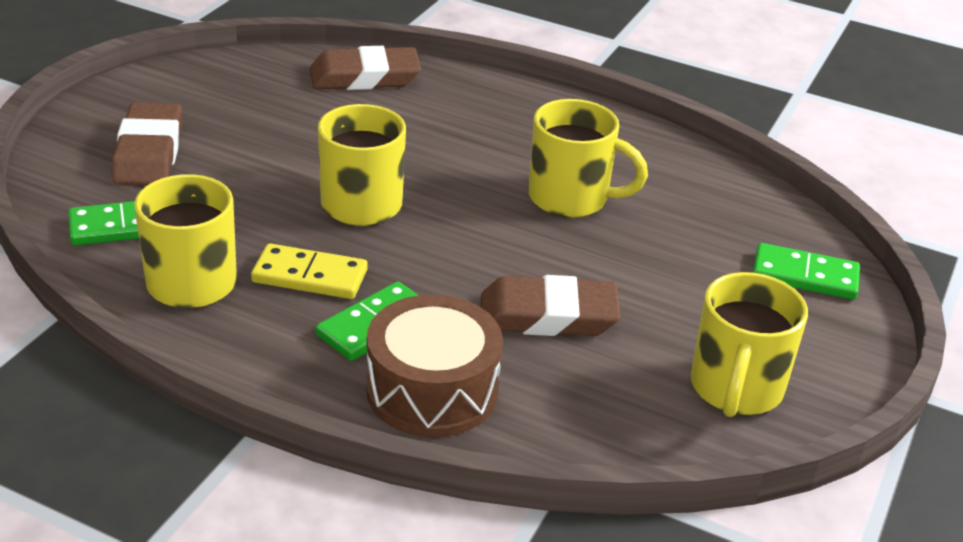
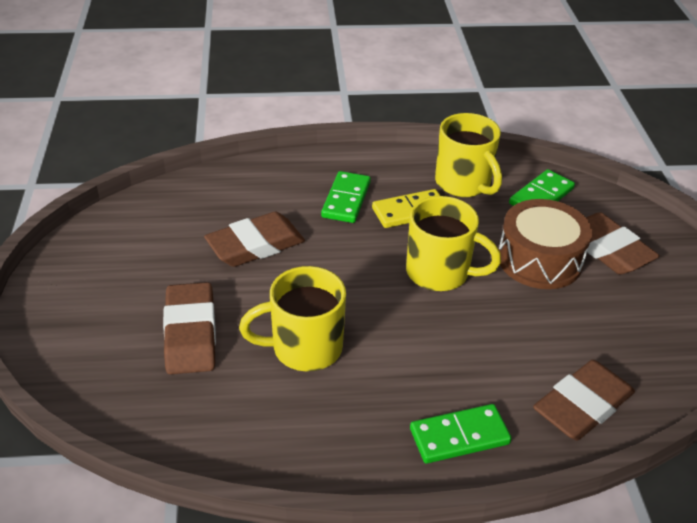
camera: 150 degrees right, 5 degrees up
brown drum [366,294,503,437] -> brown drum moved to [499,199,592,289]
yellow mug [691,272,808,417] -> none
green domino [753,243,860,300] -> green domino moved to [410,404,512,463]
none -> brown eraser [163,282,216,375]

